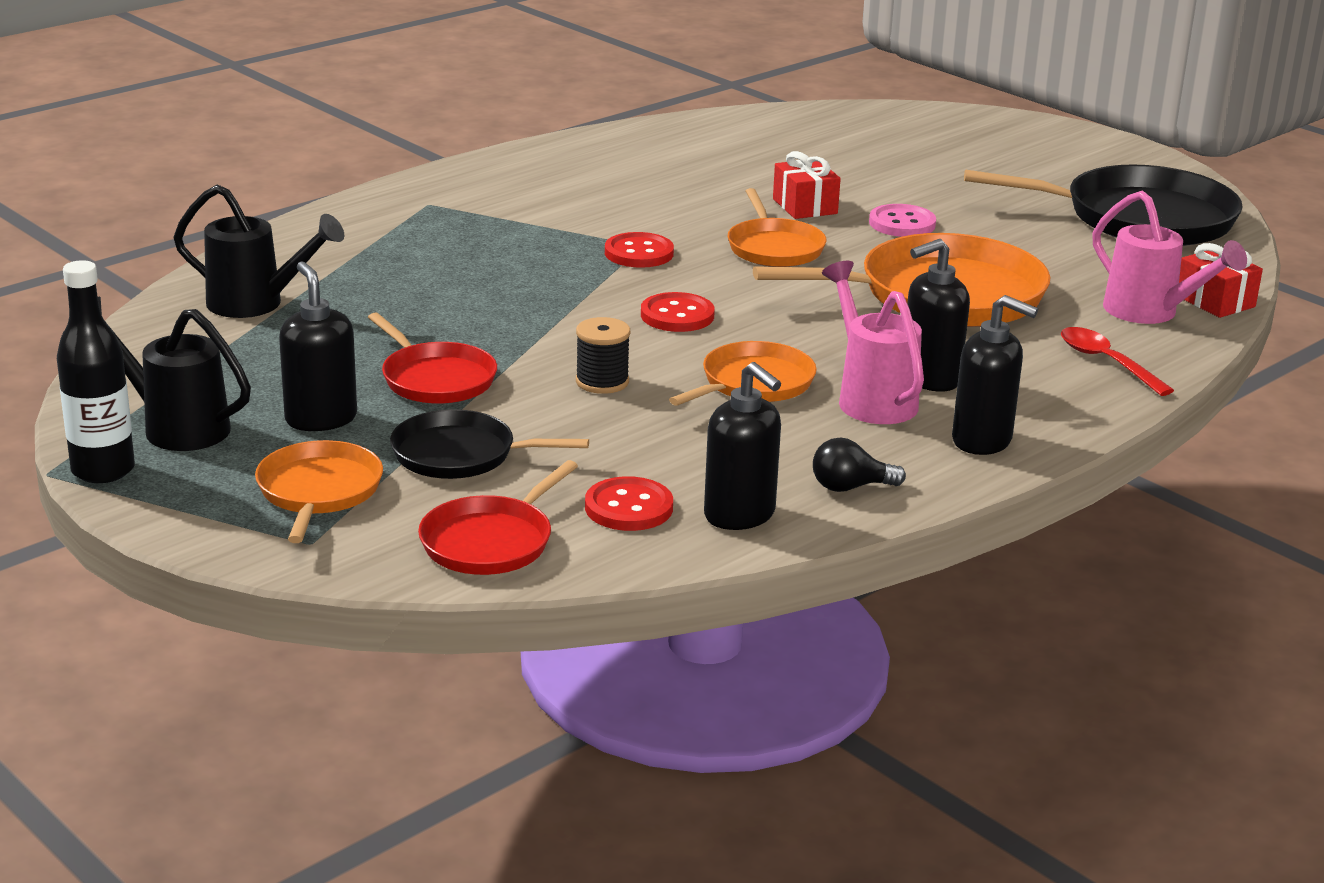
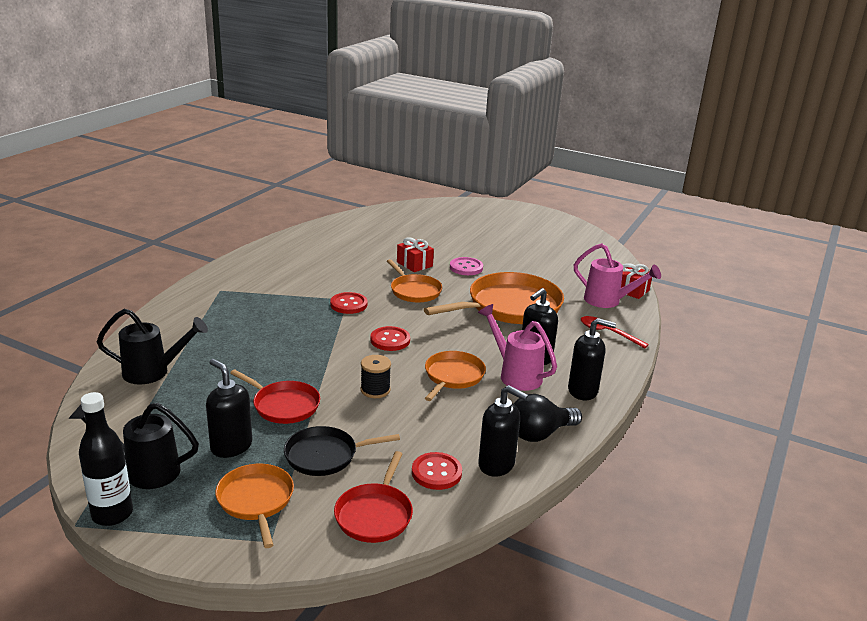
camera: 20 degrees left, 0 degrees up
black light bulb [813,437,906,492] -> black light bulb [514,394,582,442], size x1.61
black pan [964,165,1243,246] -> none

